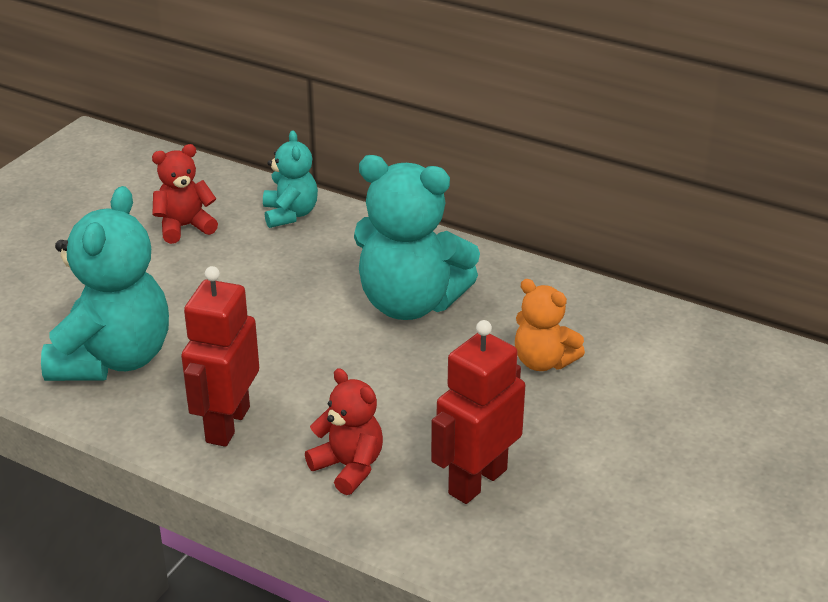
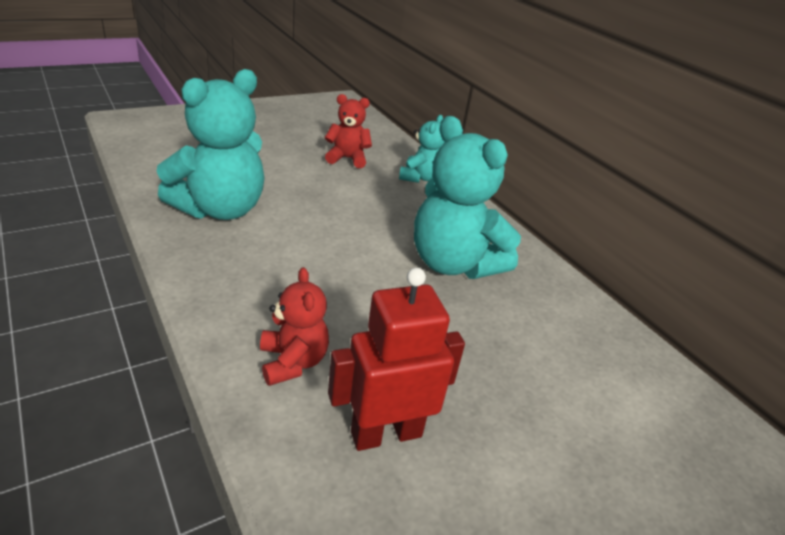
camera: 25 degrees right, 0 degrees up
red robot [181,266,259,447] -> none
orange teddy bear [515,279,585,371] -> none

